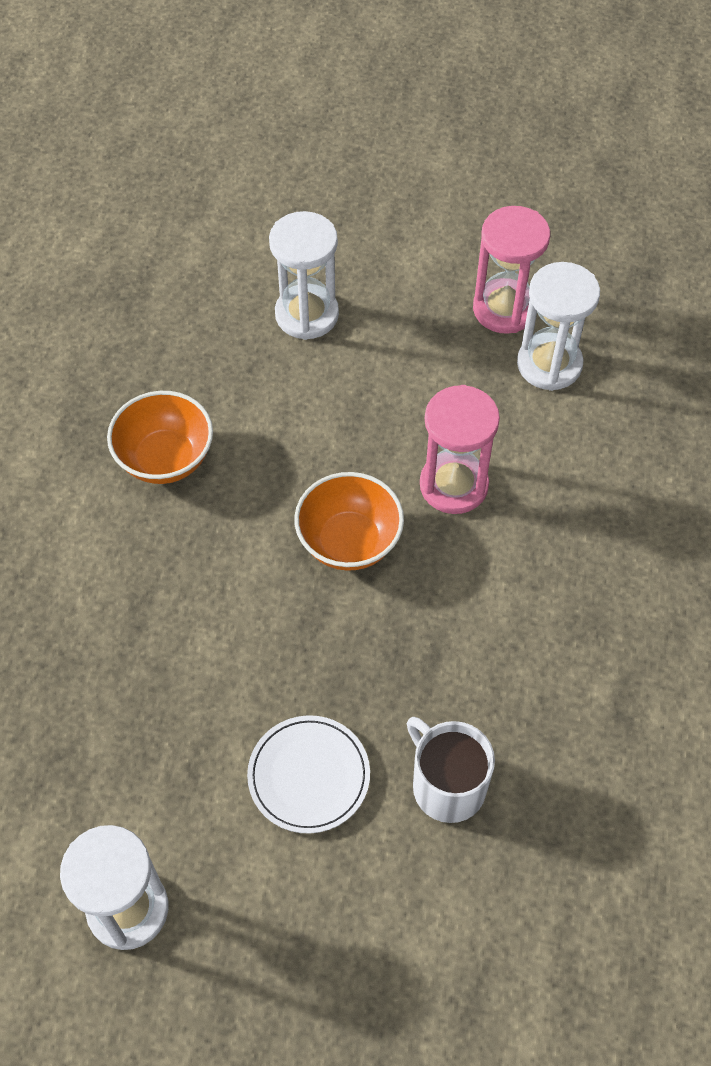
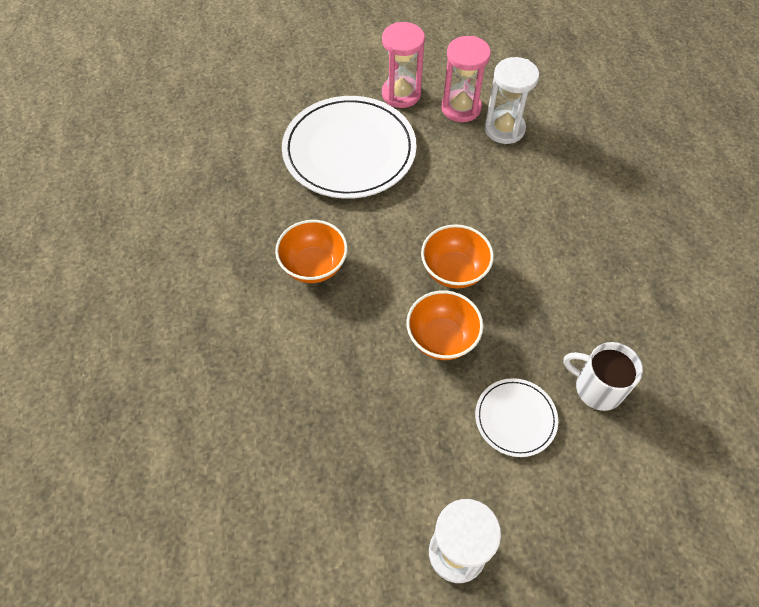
camera: 25 degrees left, 0 degrees up
white hourglass [269,211,339,340] -> white plate [282,96,417,199]
pink hourglass [420,385,500,514] -> pink hourglass moved to [382,22,425,108]
none -> orange bowl [406,291,483,360]

